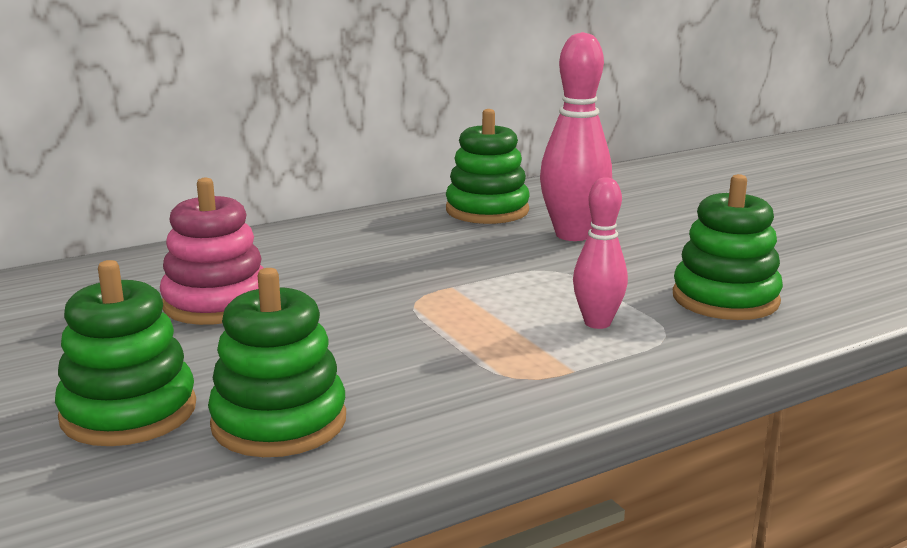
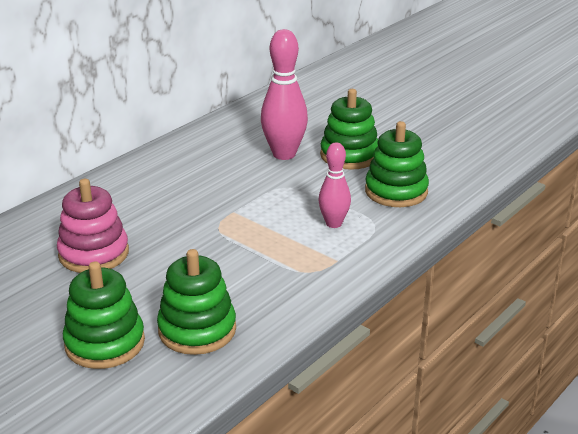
camera: 20 degrees left, 10 degrees up
green stacking toy [446,109,530,224] -> green stacking toy moved to [320,89,378,170]

